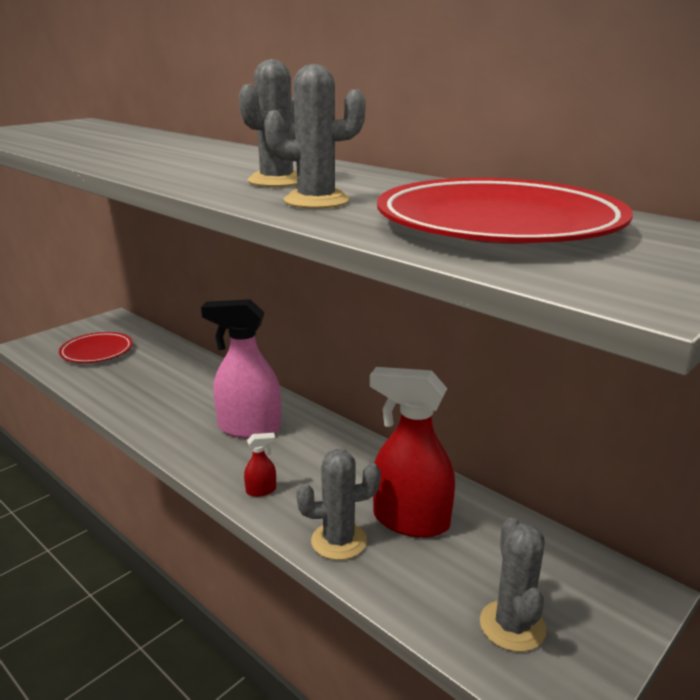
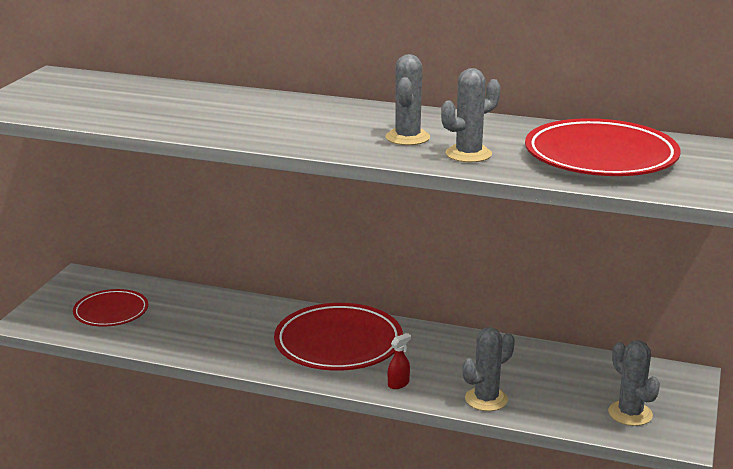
camera: 25 degrees left, 0 degrees up
pink spray bottle [201,299,281,439] -> red plate [274,303,403,371]
red spray bottle [370,367,455,538] -> none

